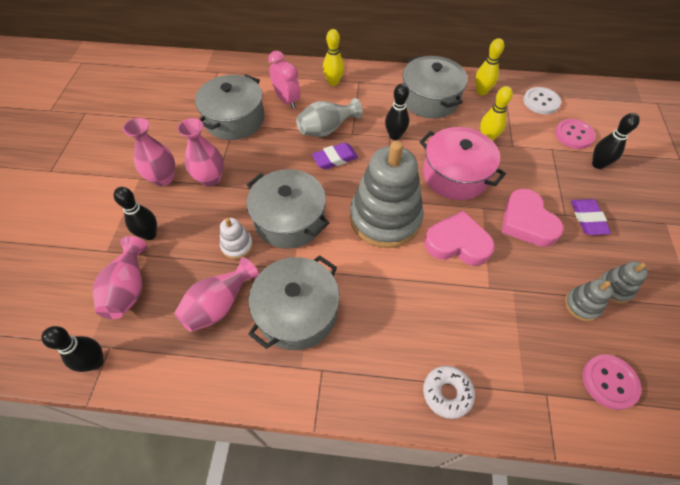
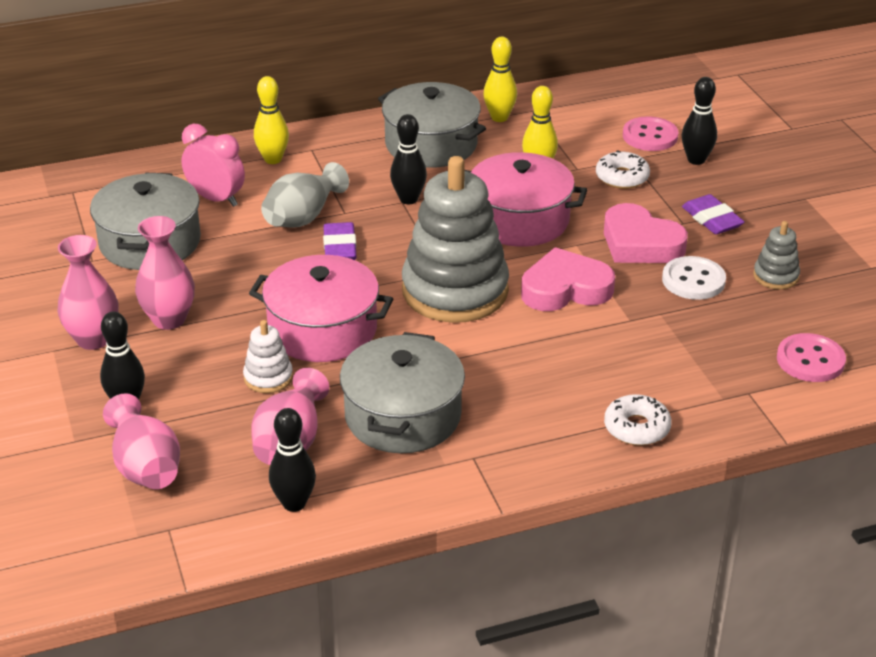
camera: 25 degrees left, 20 degrees down
black bowling pin [41,326,104,372] -> black bowling pin moved to [269,408,316,512]
grey pot [246,169,329,249] -> pink pot [249,255,393,362]
purple eraser [312,142,358,170] -> purple eraser turned 45 degrees counterclockwise [323,222,356,260]
white button [523,87,561,114] -> white button moved to [662,256,726,300]
grey stacking toy [565,279,613,321] -> none
none -> white donut [596,150,650,189]

